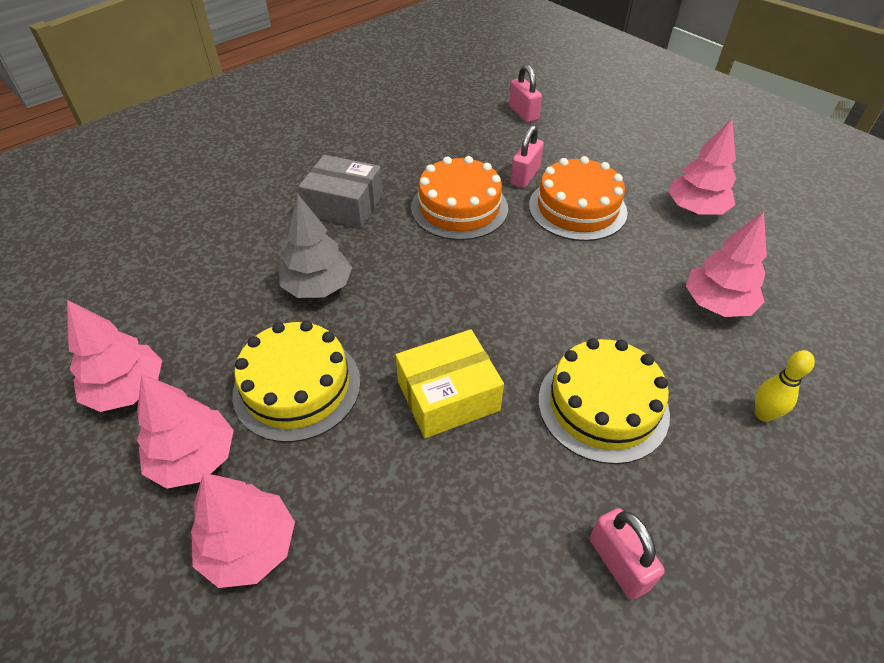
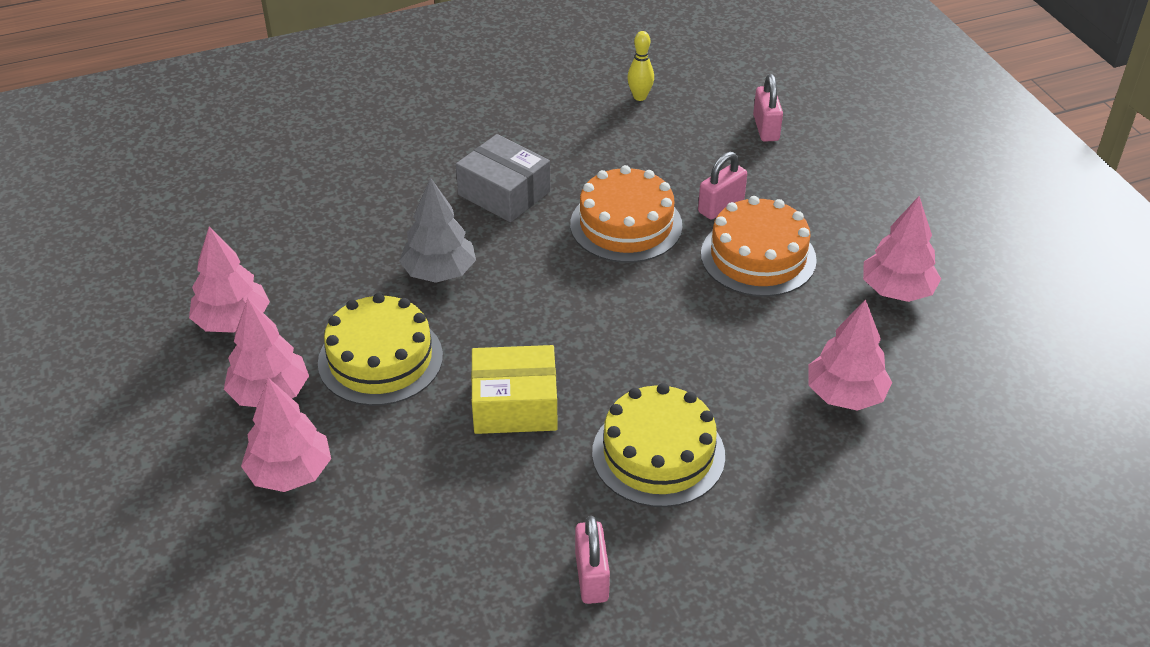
camera: 20 degrees right, 5 degrees down
yellow bowling pin [755,350,815,422] -> yellow bowling pin moved to [627,31,654,101]

